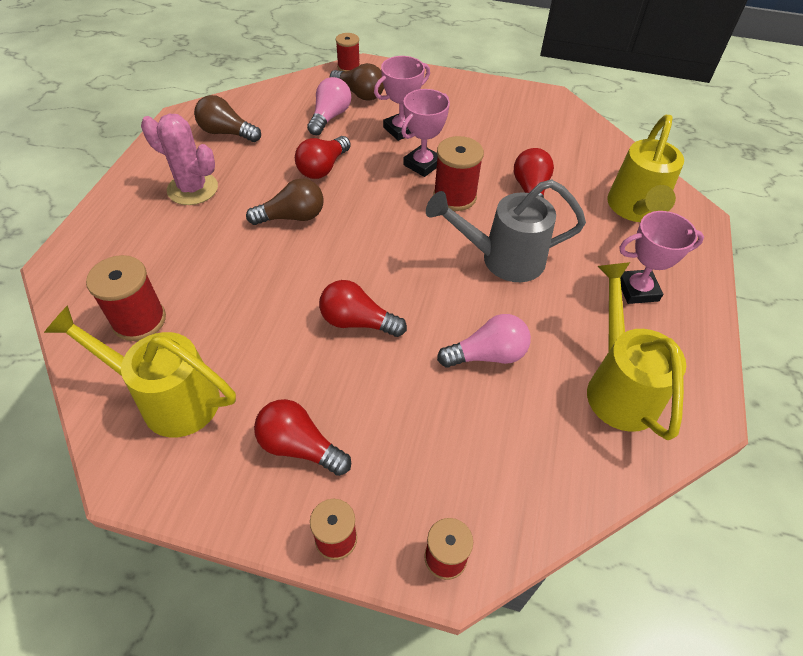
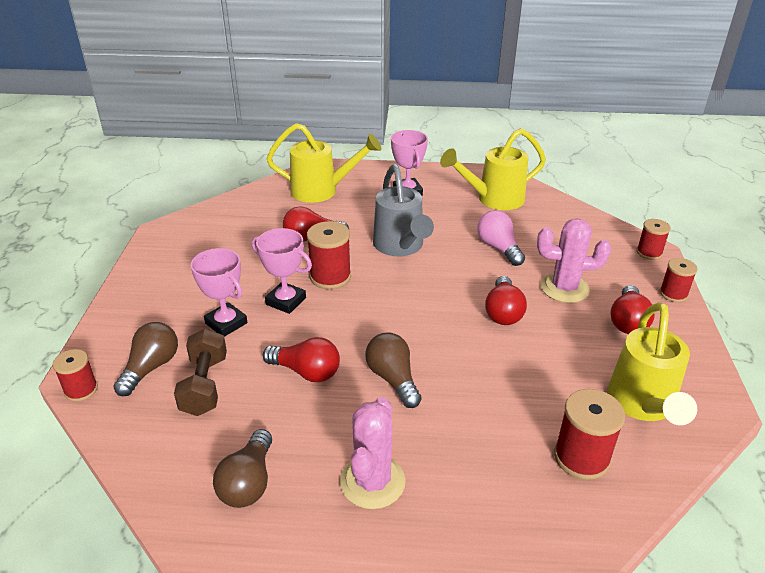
camera: 100 degrees left, 15 degrees down
pink light bulb [307,77,351,135] -> brown dumbbell [174,329,227,416]
none -> pink cactus [537,218,611,303]

